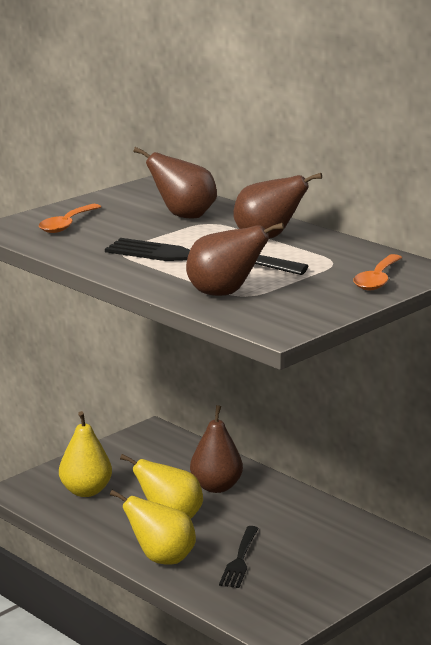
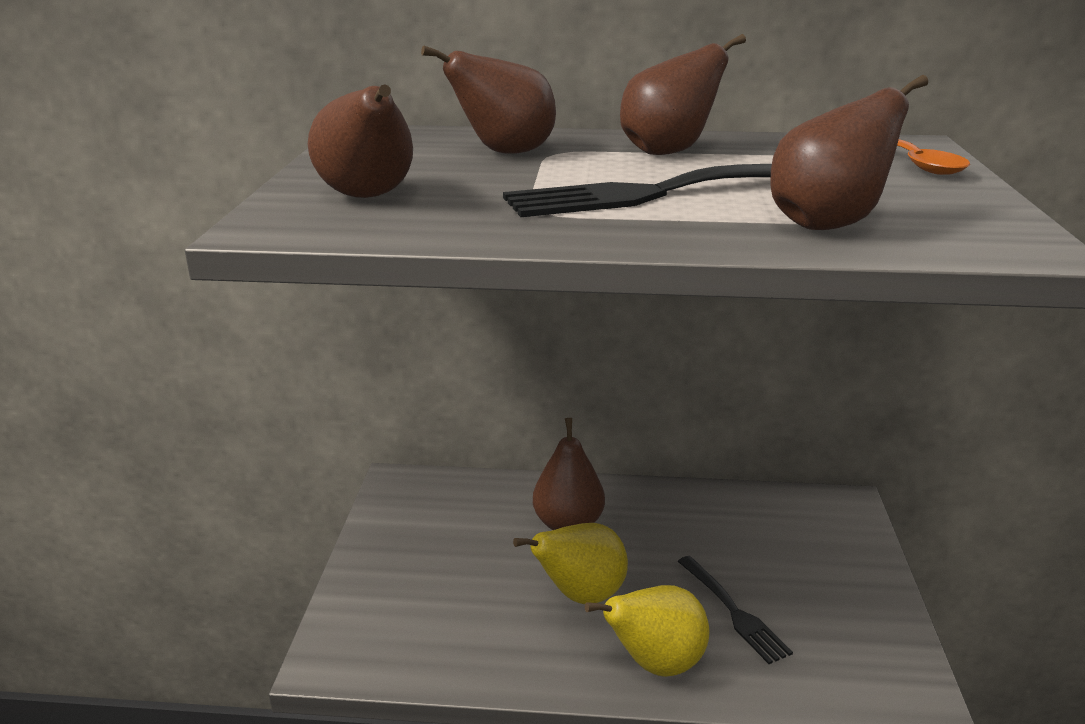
camera: 40 degrees left, 5 degrees up
orange spoon [39,204,101,233] -> brown pear [308,84,413,198]
yellow pear [59,411,112,497] -> none

